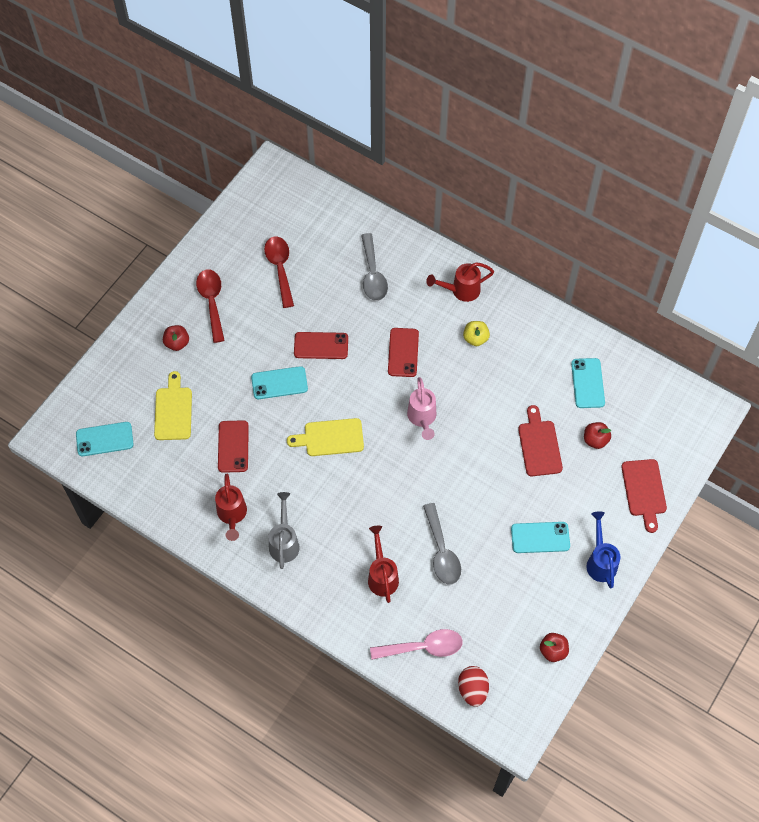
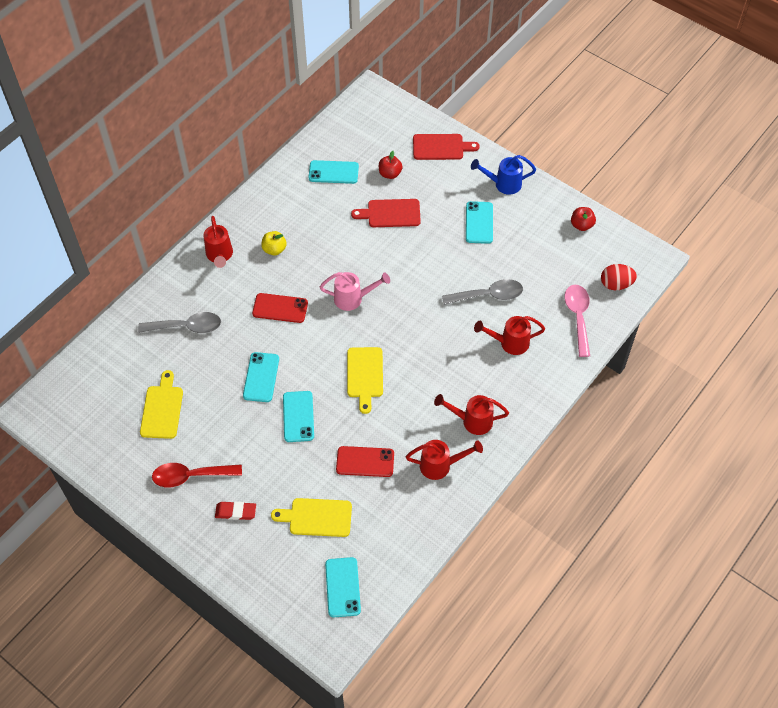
camera: 85 degrees left, 5 degrees down
red apple [163,325,189,351] -> red eraser [215,502,256,520]
red spoon [264,237,294,308] -> yellow cutting board [140,370,183,439]
grey watering can [268,492,300,569] -> red watering can [434,394,509,435]
red phone [294,332,348,359] -> turquoise phone [243,352,279,402]

